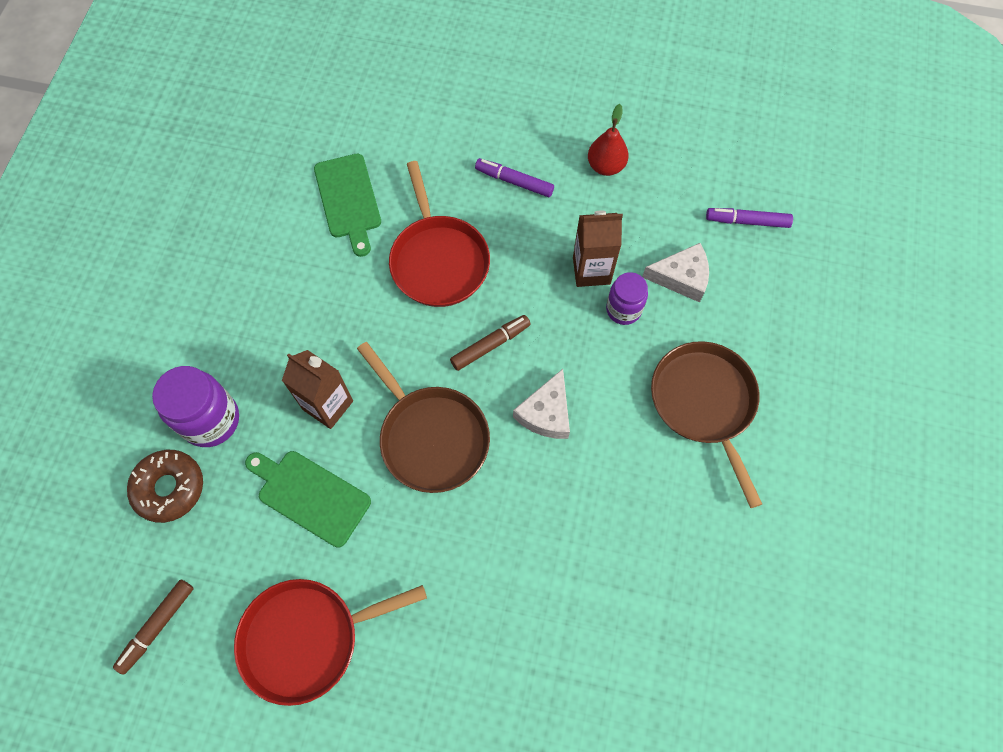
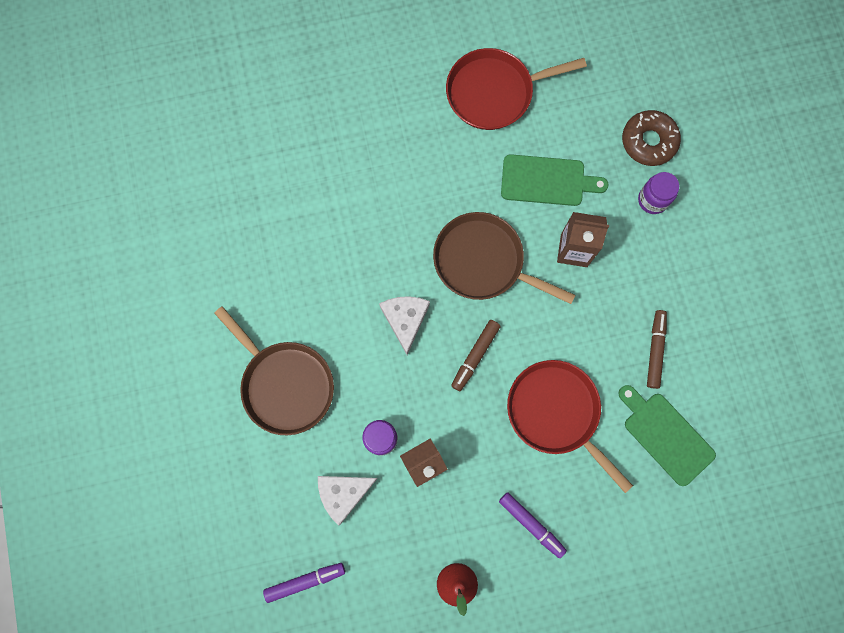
camera: 155 degrees right, 10 degrees up
brown marker [113,579,194,675] -> brown marker moved to [647,310,667,389]
purple jar [152,366,239,447] -> purple jar [638,172,679,214], size x0.64
red pan [234,579,427,706] -> red pan turned 150 degrees counterclockwise [446,48,587,130]
purple marker [475,158,554,197] -> purple marker turned 45 degrees clockwise [499,492,567,558]

